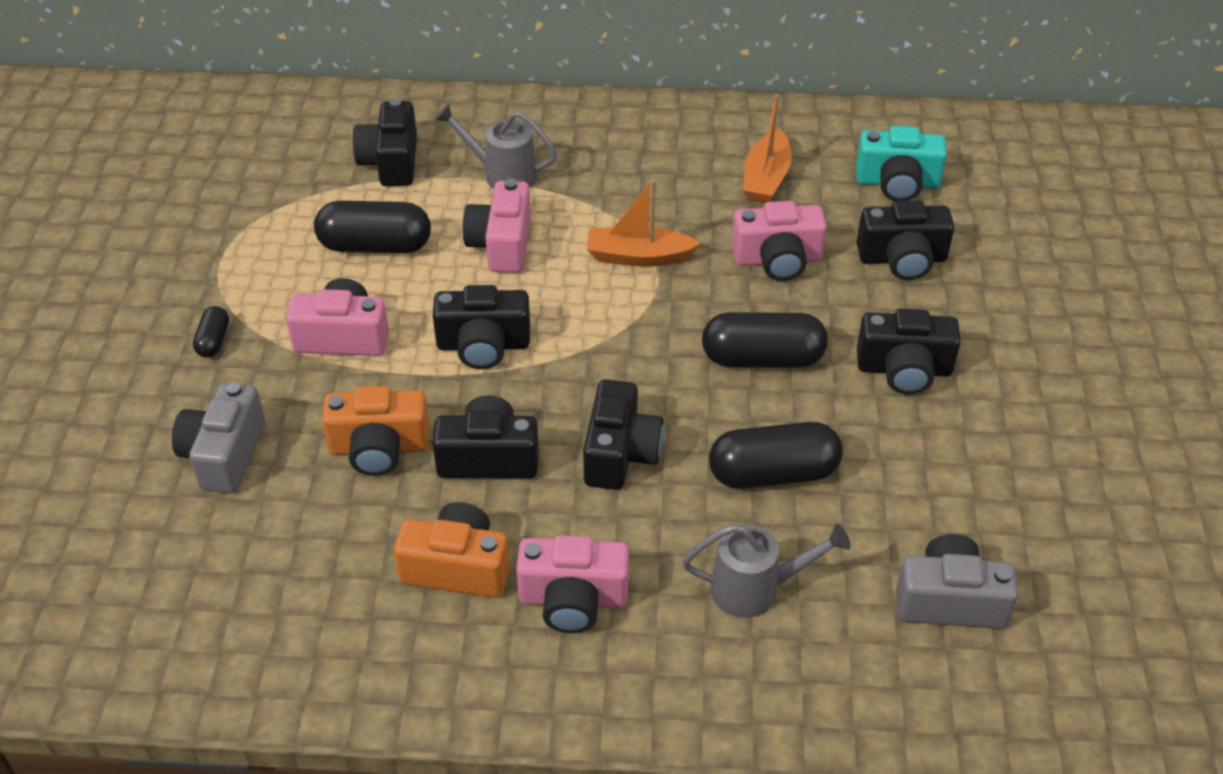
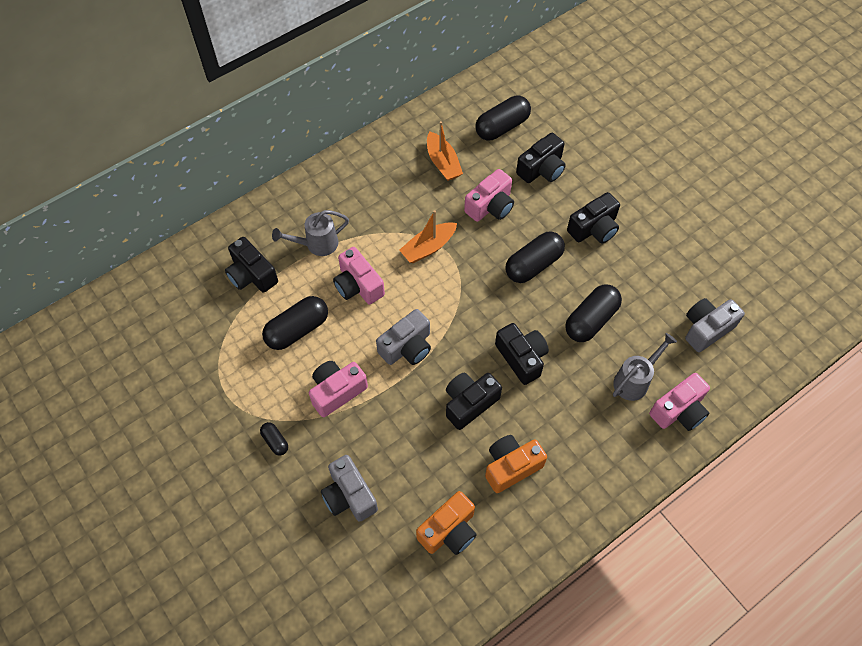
camera: 40 degrees left, 15 degrees up
orange camera [322,386,429,476] -> orange camera moved to [416,491,477,555]
black camera [433,285,530,369] -> grey camera [376,309,431,365]
pink camera [516,535,629,633] -> pink camera moved to [649,373,710,431]
turquoise camera [856,126,947,201] -> black capsule [475,96,531,140]

